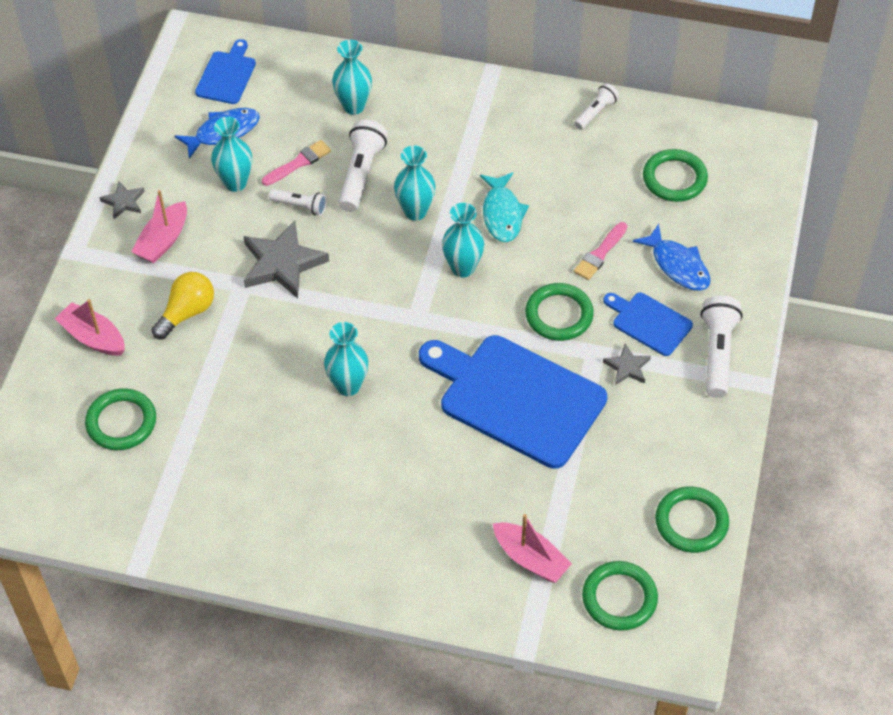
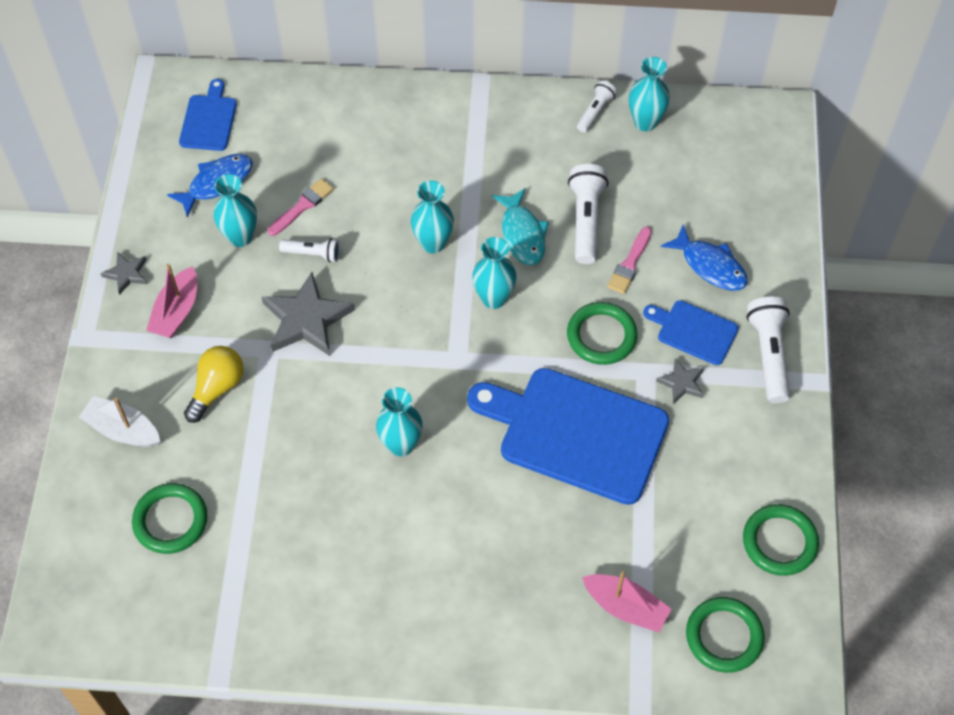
camera: 10 degrees left, 5 degrees up
pink boat [55,299,125,356] -> white boat [79,396,160,447]
turquoise vase [332,40,372,115] -> turquoise vase moved to [629,57,670,131]
white flashlight [338,120,388,212] -> white flashlight moved to [568,164,609,264]
green ring [643,149,708,202] -> none

